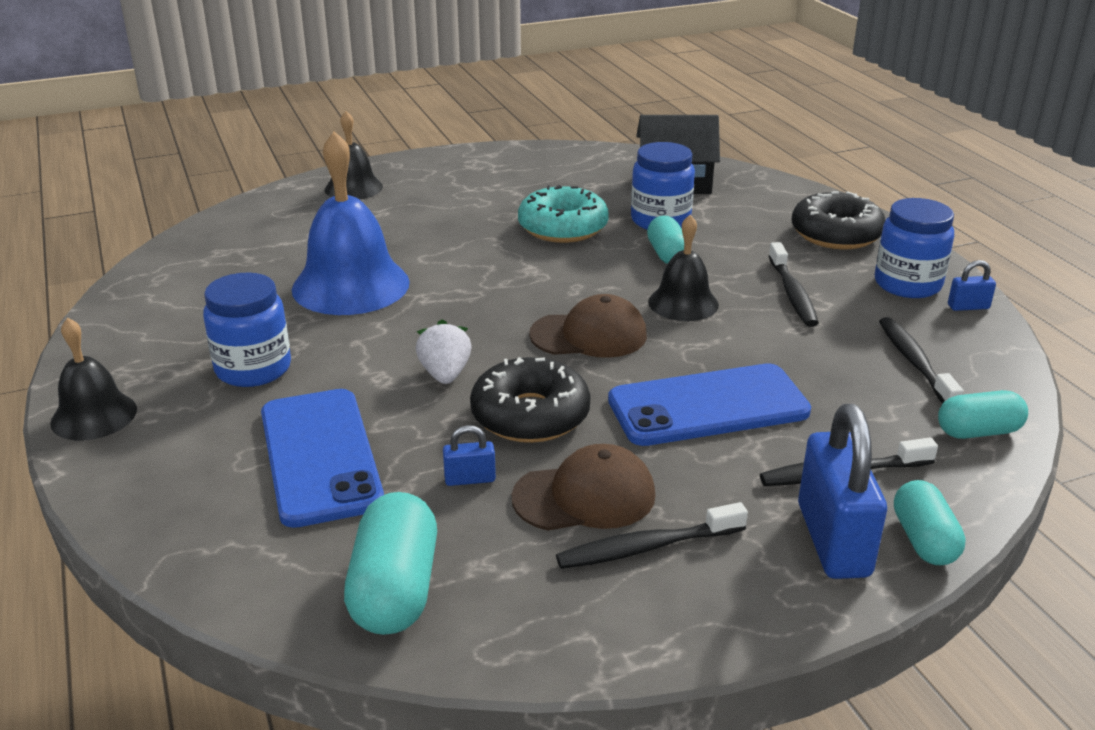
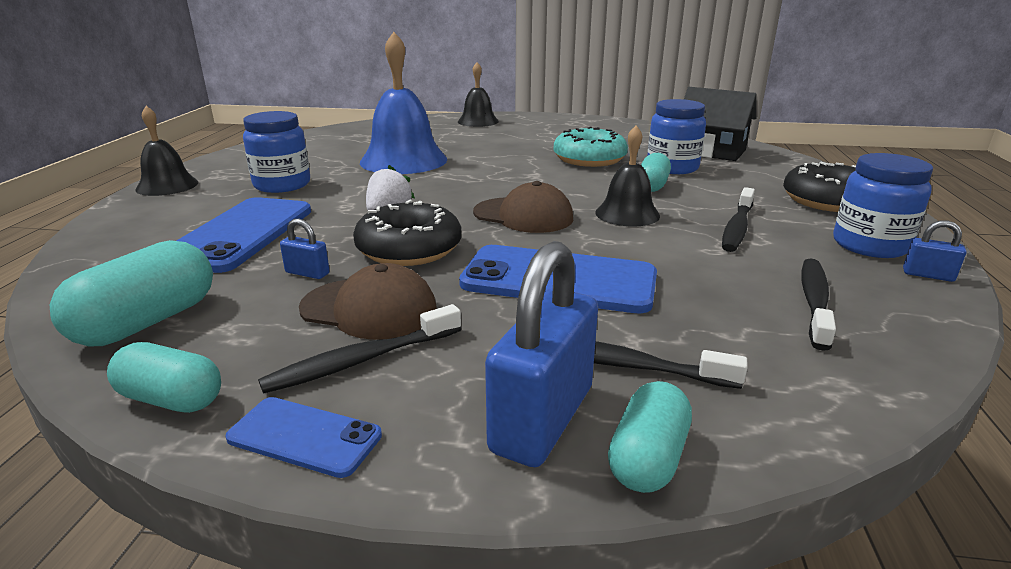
camera: 30 degrees right, 5 degrees down
black toothbrush [556,502,748,569] -> black toothbrush turned 45 degrees counterclockwise [258,304,461,393]
turquoise capsule [938,390,1028,439] -> turquoise capsule moved to [107,342,221,413]
none -> blue phone [225,397,382,478]

